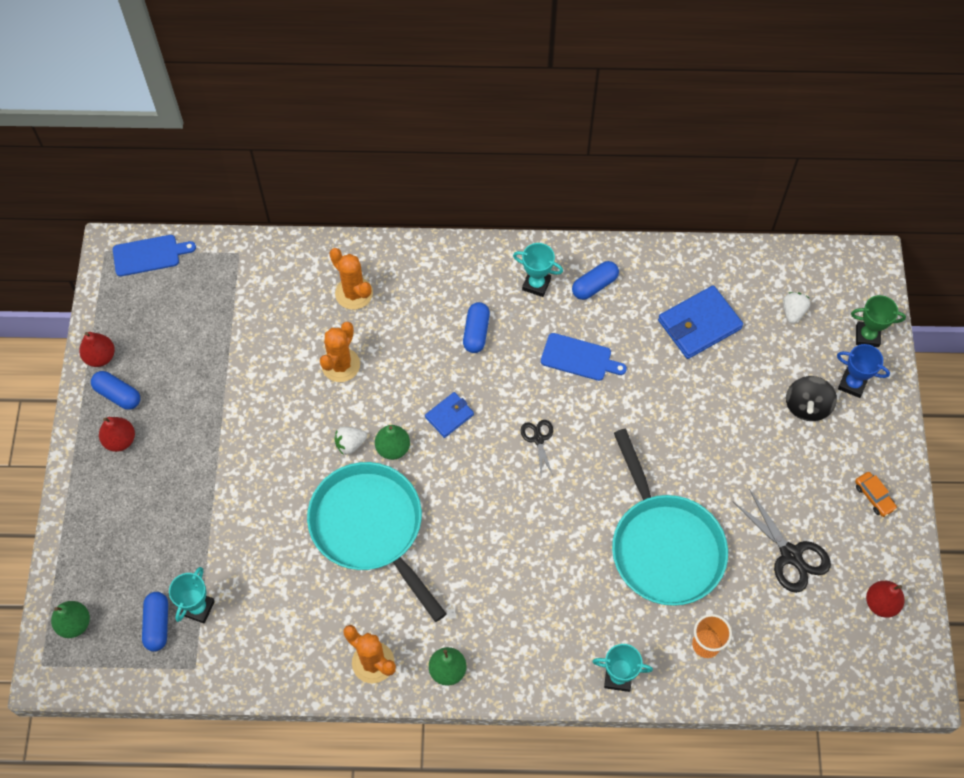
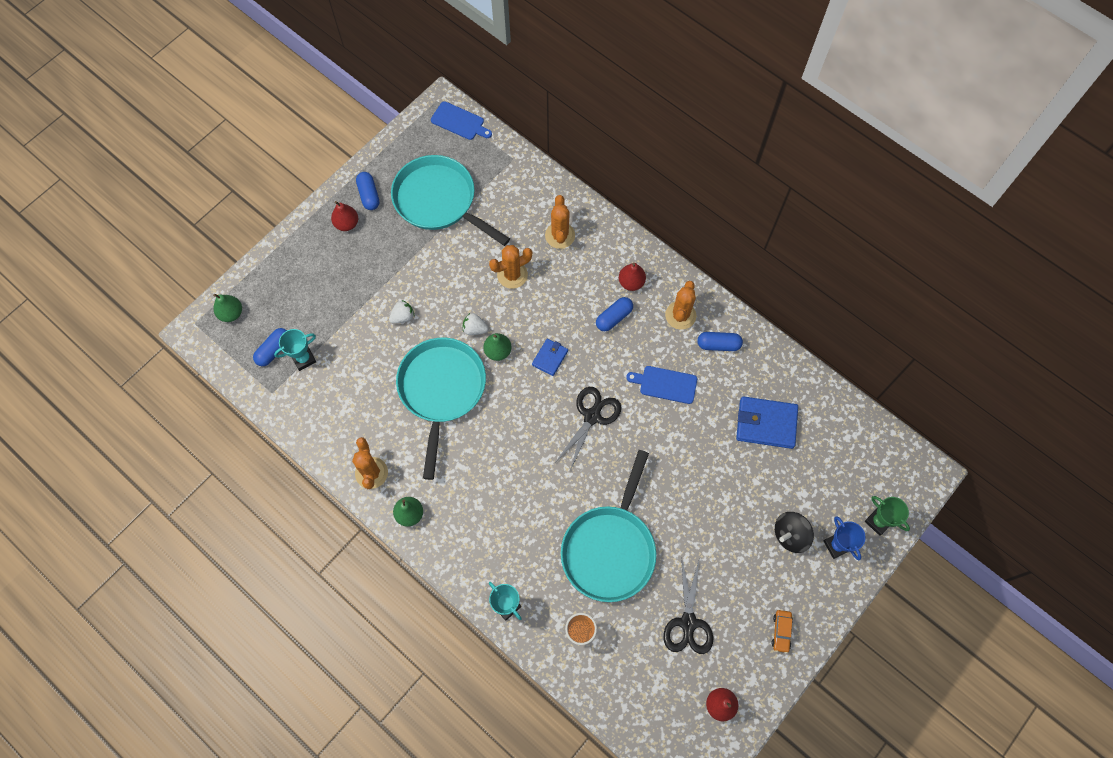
camera: 40 degrees right, 5 degrees up
red pear [79,332,115,367] -> red pear moved to [619,263,646,291]
blue wallet [425,392,474,438] -> blue wallet turned 60 degrees counterclockwise [532,339,568,376]
turquoise trophy [513,243,563,297] -> orange cactus [665,281,696,330]
black scissors [521,420,553,478] -> black scissors [556,387,621,471], size x1.73
blue cutting board [541,333,627,381] -> blue cutting board turned 135 degrees clockwise [626,366,697,404]
white strawberry [783,292,810,324] -> white strawberry moved to [389,300,414,323]
none -> turquoise pan [391,155,510,246]

